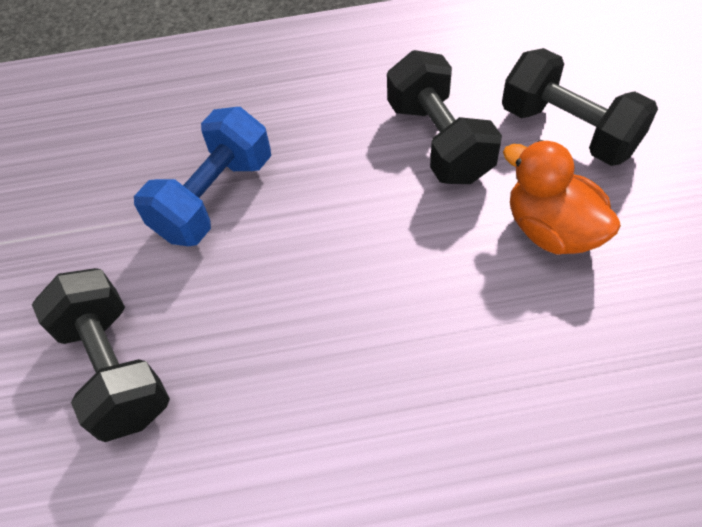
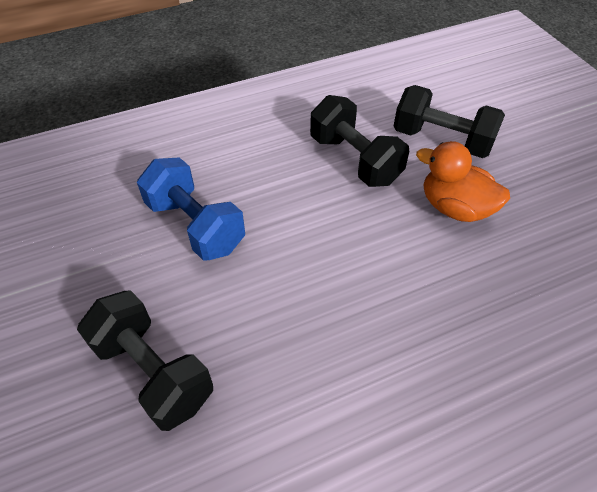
camera: 20 degrees left, 5 degrees down
blue dumbbell [134,107,271,246] -> blue dumbbell turned 60 degrees counterclockwise [137,157,245,261]

